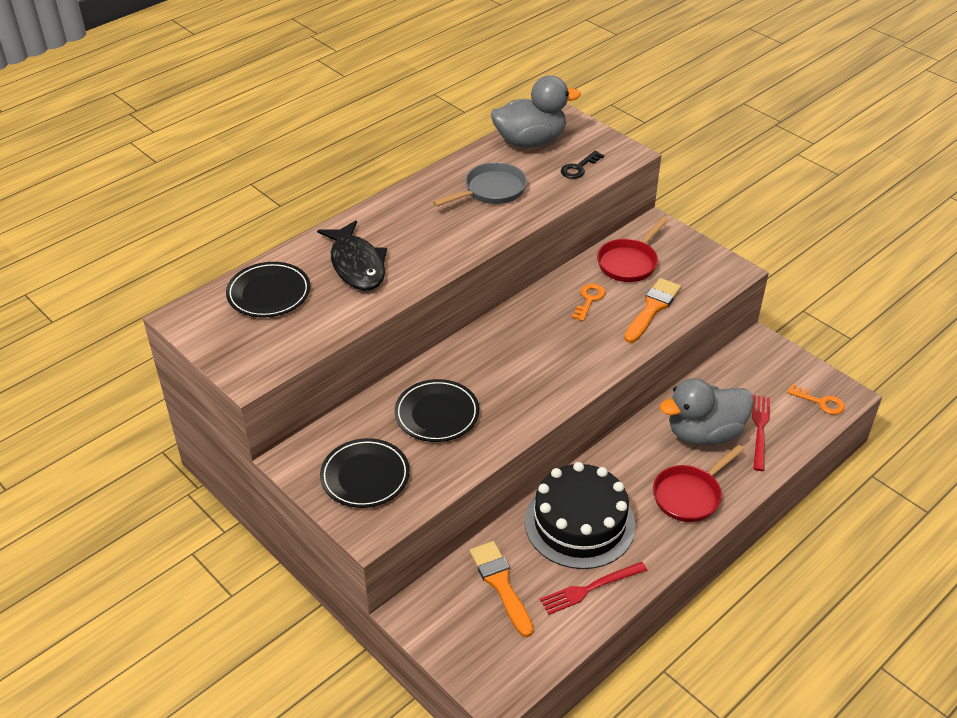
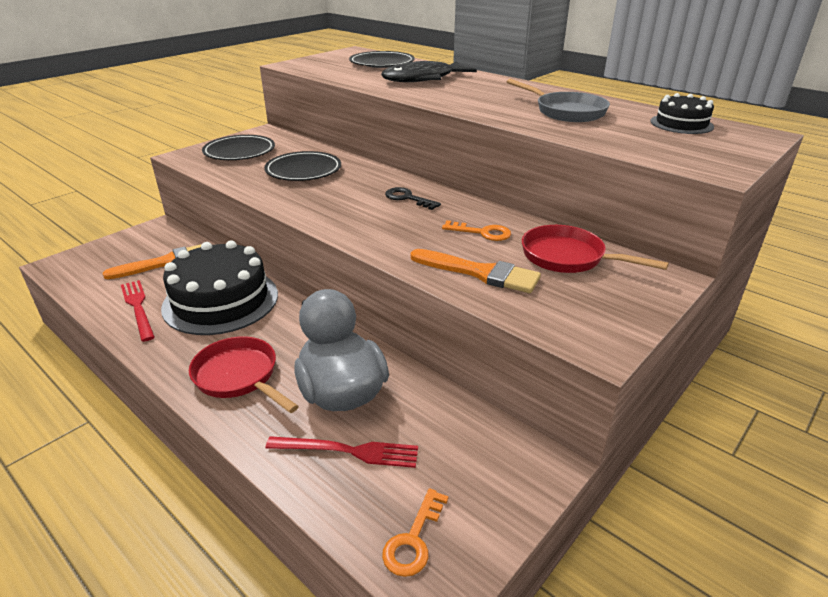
camera: 85 degrees right, 10 degrees down
grey duck [491,75,581,148] -> black cake [650,93,714,134]
black key [561,151,604,179] -> black key moved to [385,187,441,210]

